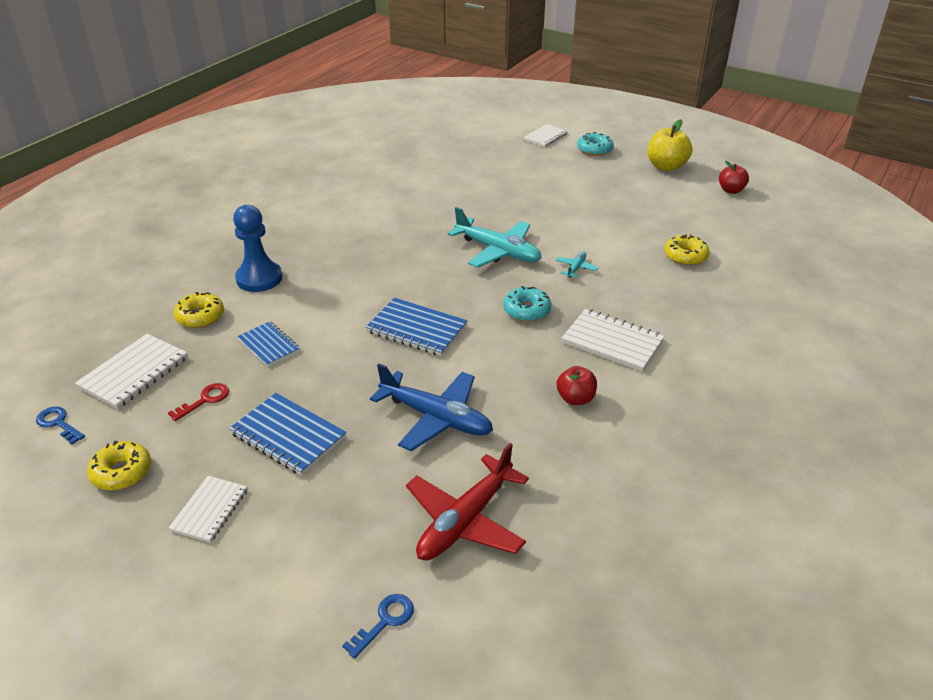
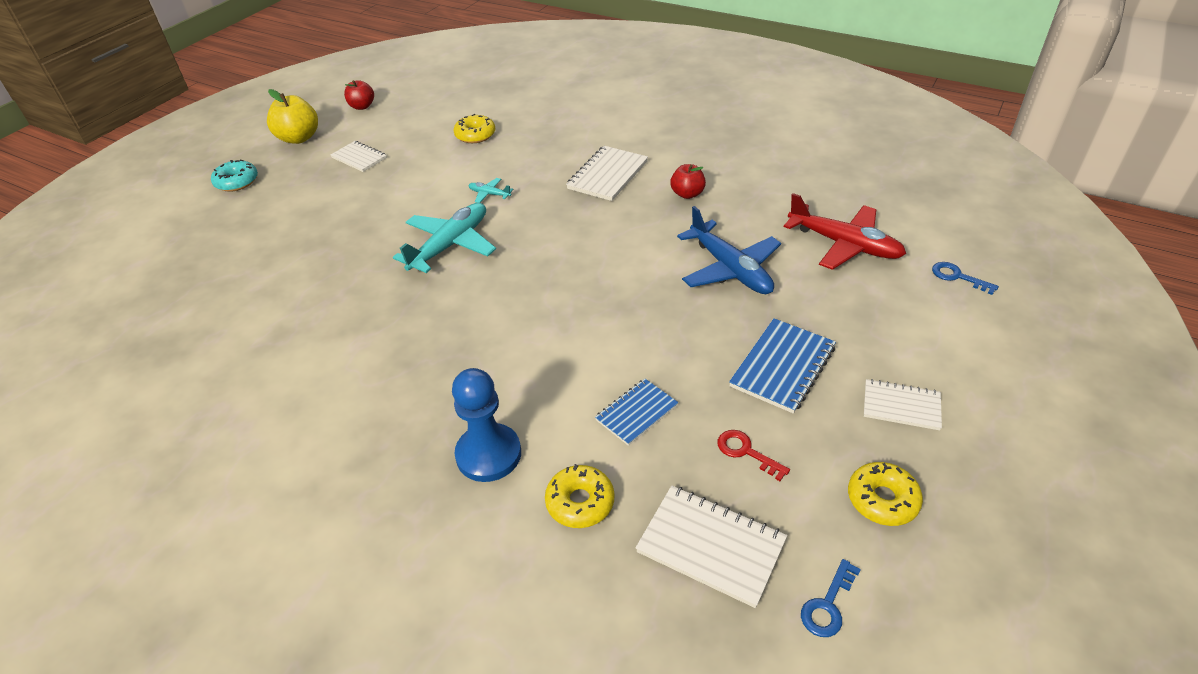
camera: 90 degrees left, 5 degrees up
blue notebook [366,298,468,356] -> none
blue plane [370,364,493,451] -> blue plane turned 120 degrees clockwise [677,206,781,294]
turquoise donut [503,286,551,322] -> none
white notebook [524,124,568,147] -> white notebook moved to [331,141,387,172]

